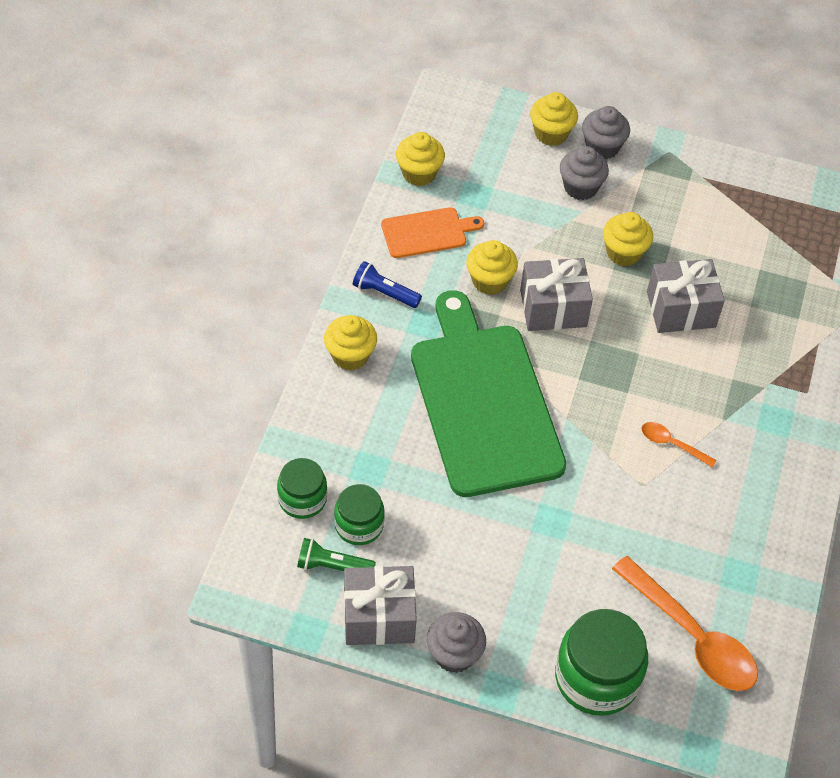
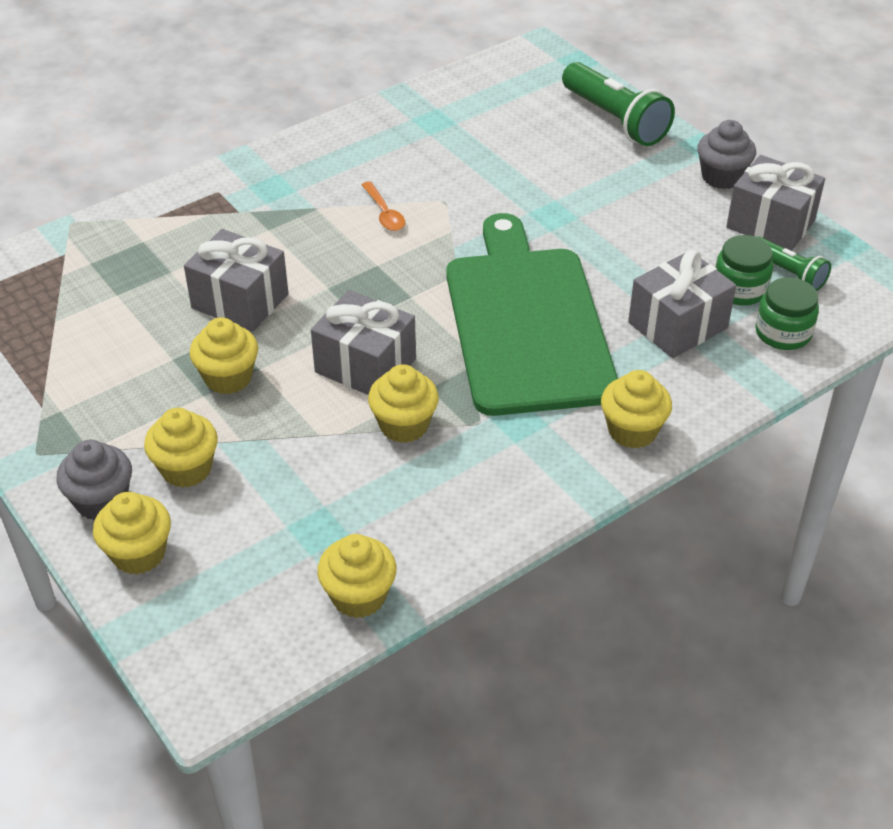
camera: 140 degrees left, 10 degrees down
blue flashlight [353,261,422,308] -> none
orange cutting board [381,207,484,258] -> none
green cutting board [411,290,566,497] -> green cutting board turned 150 degrees clockwise [446,213,618,416]
green jar [555,609,648,716] -> green flashlight [562,62,675,146]
grey cupcake [560,146,609,200] -> yellow cupcake [144,408,218,488]
orange spoon [612,556,758,691] -> none
none -> grey gift [628,250,736,358]

